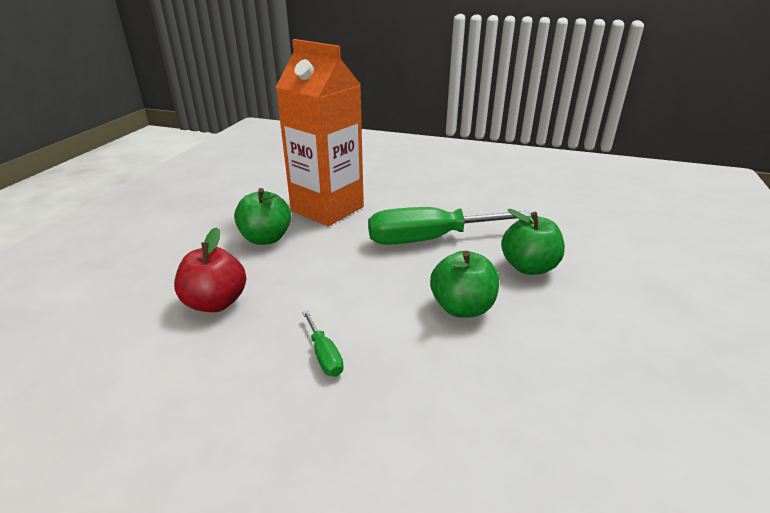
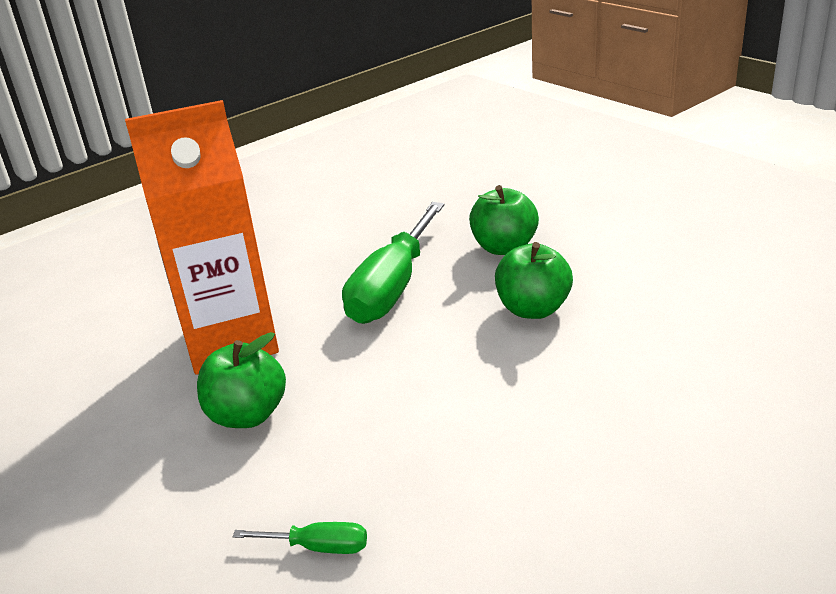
camera: 55 degrees left, 0 degrees up
red apple [174,227,246,312] -> none
green screwdriver [302,310,344,377] -> green screwdriver moved to [233,522,367,554]

